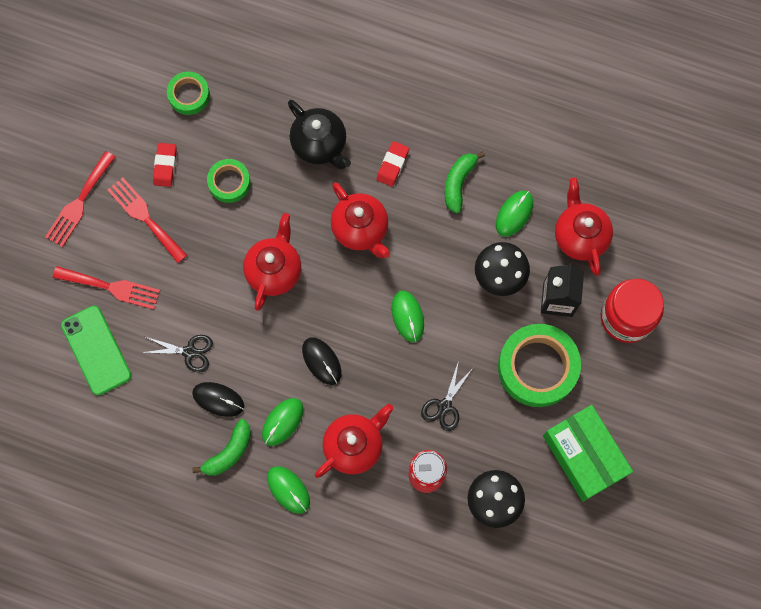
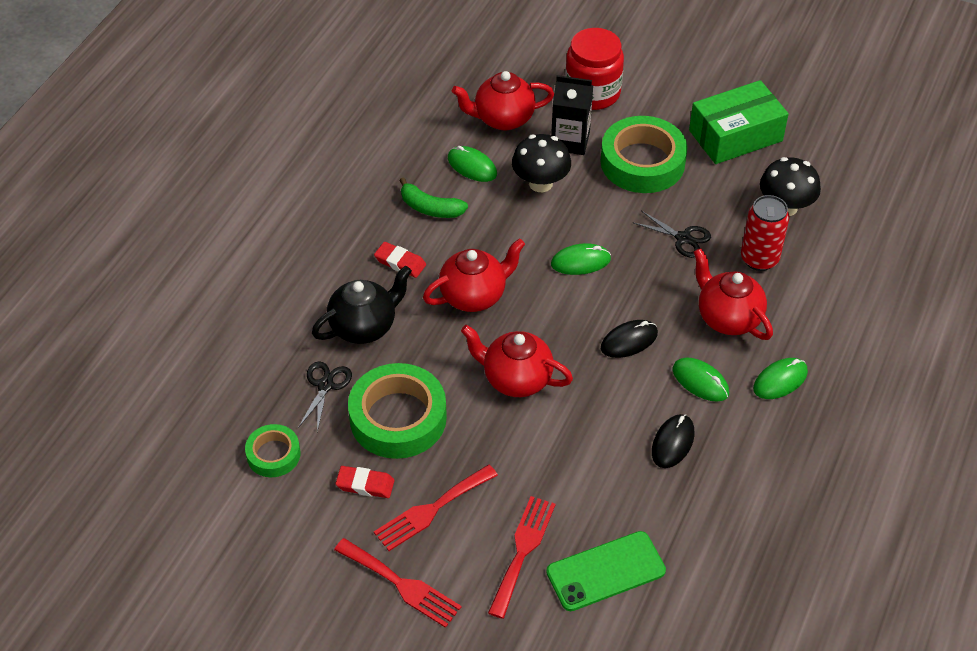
camera: 85 degrees left, 25 degrees down
black scissors [141,335,213,373] -> black scissors moved to [298,362,352,432]
green banana [192,419,251,476] -> none
green tape [207,159,251,203] -> green tape [348,363,447,459], size x1.84

